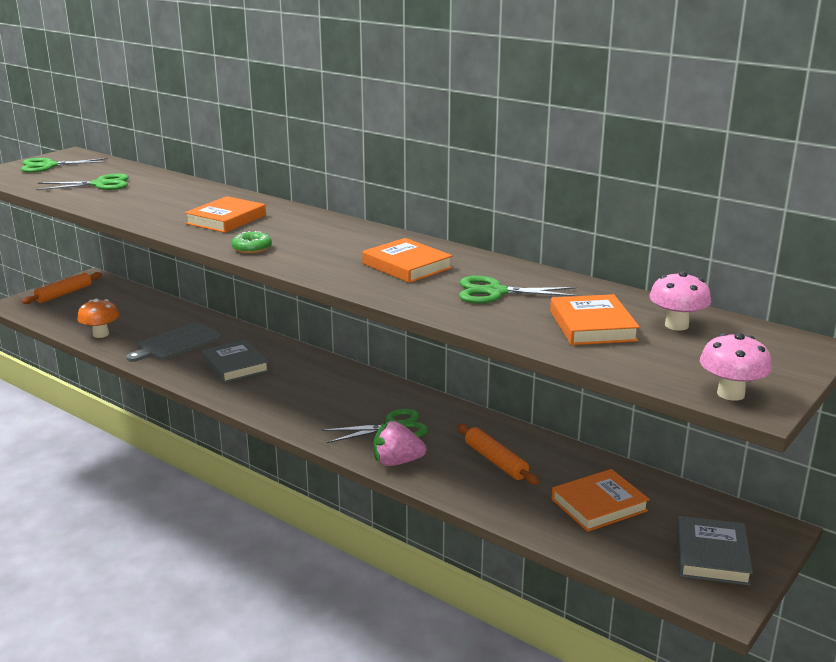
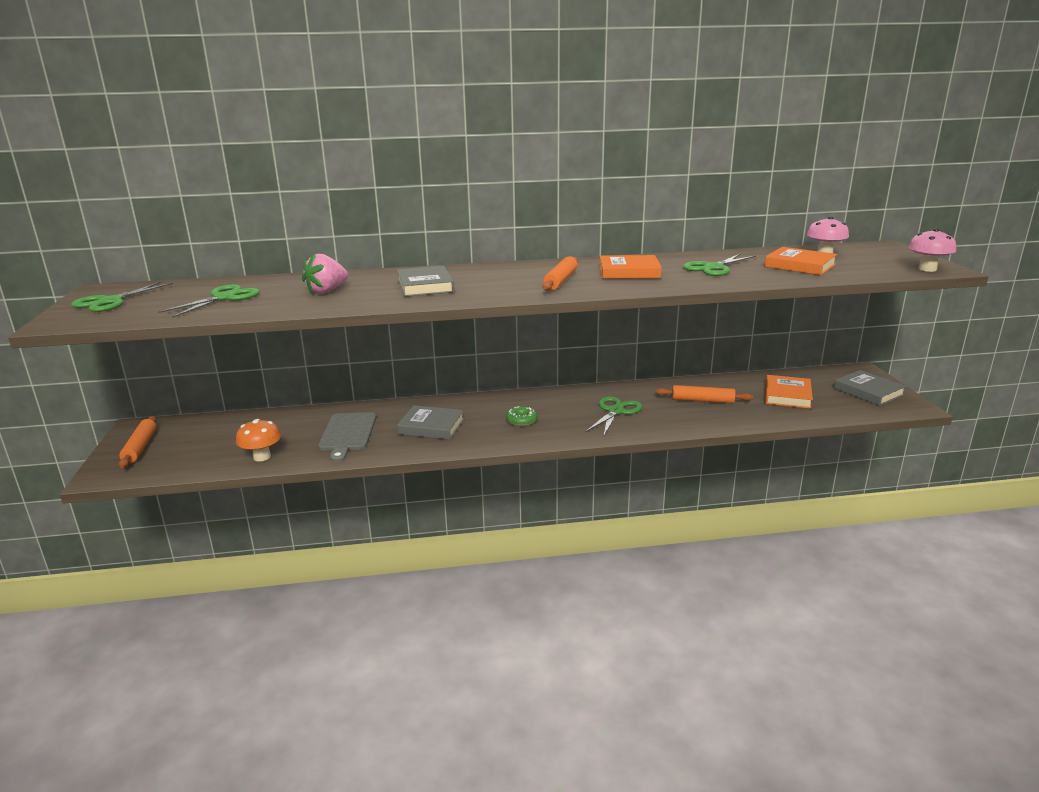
camera: 45 degrees left, 0 degrees up
orange book [185,196,266,233] -> grey book [397,266,455,297]
green donut [232,231,272,254] -> green donut moved to [506,406,538,426]
pink strawberry [374,421,426,466] -> pink strawberry moved to [302,253,348,293]
none -> orange rolling pin [543,256,578,291]

